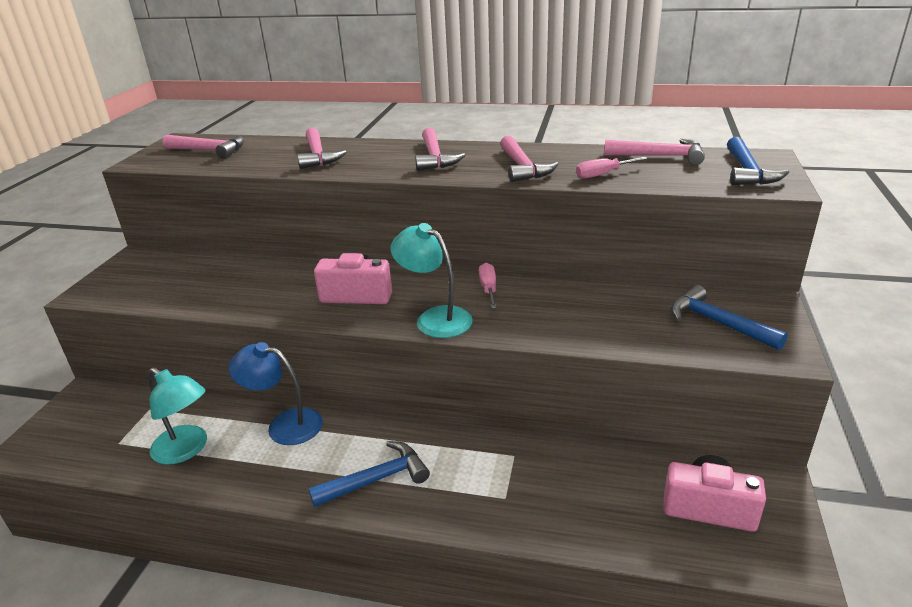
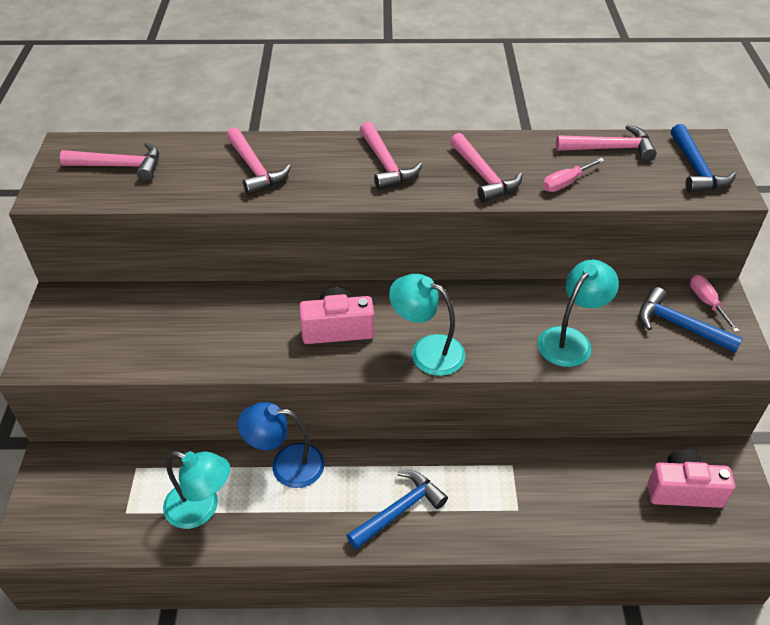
camera: 15 degrees left, 15 degrees up
pink screwdriver [479,263,497,308] -> pink screwdriver moved to [690,274,739,332]
none -> turquoise lamp [538,260,619,367]

